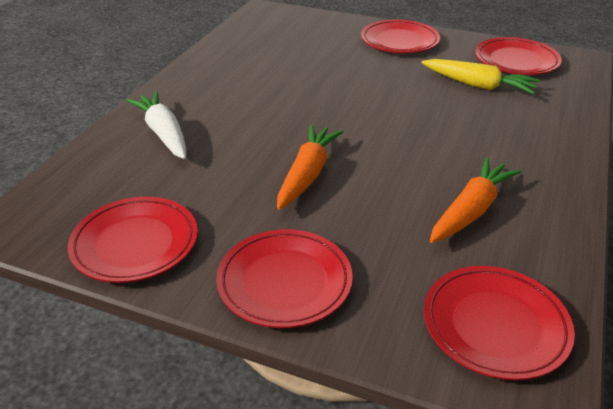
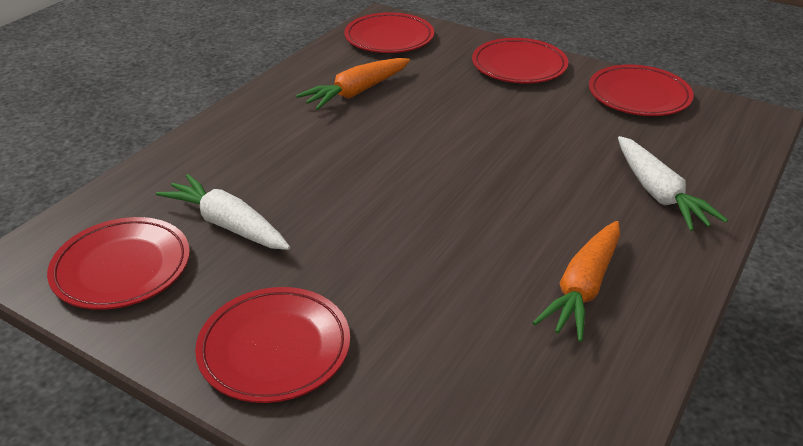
camera: 170 degrees left, 0 degrees up
orange carrot [277,125,344,210] -> orange carrot moved to [533,221,620,342]
yellow carrot [422,59,540,94] -> white carrot [156,174,290,250]

